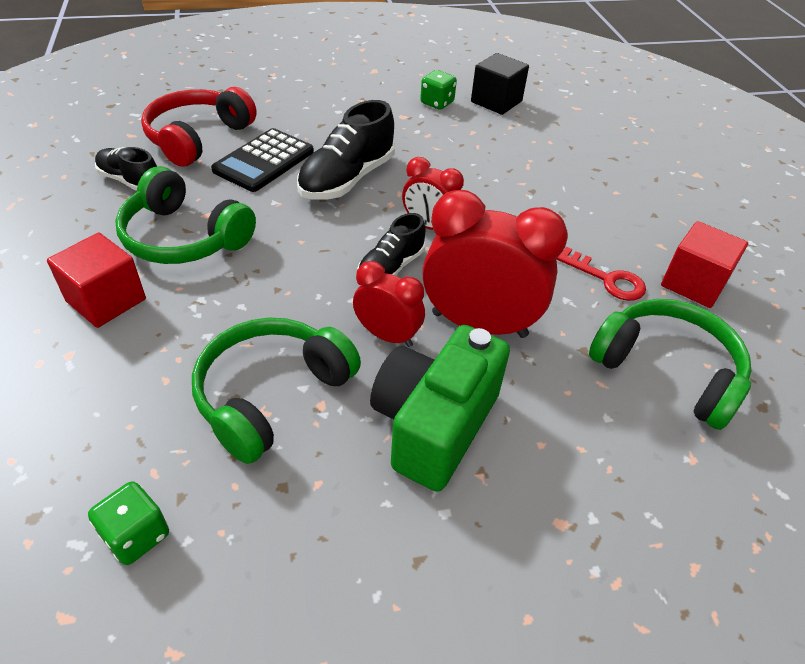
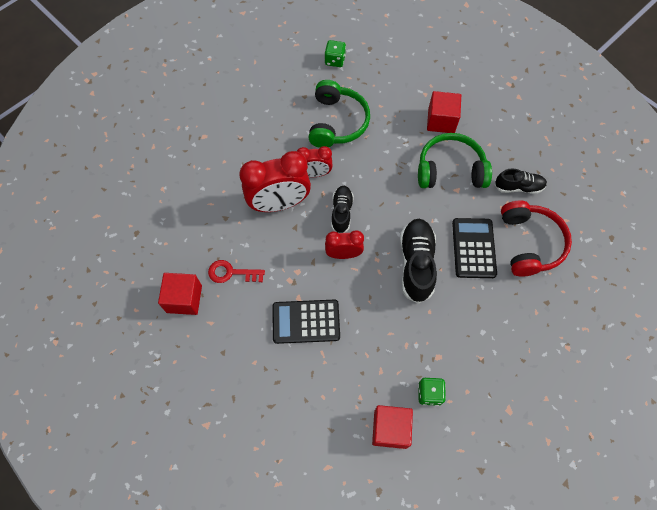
camera: 150 degrees right, 20 degrees up
green camera [370,325,510,492] -> none
black cube [471,53,529,115] -> red cube [372,405,413,449]
green headphones [589,299,751,430] -> none
none -> black calculator [272,300,340,344]

